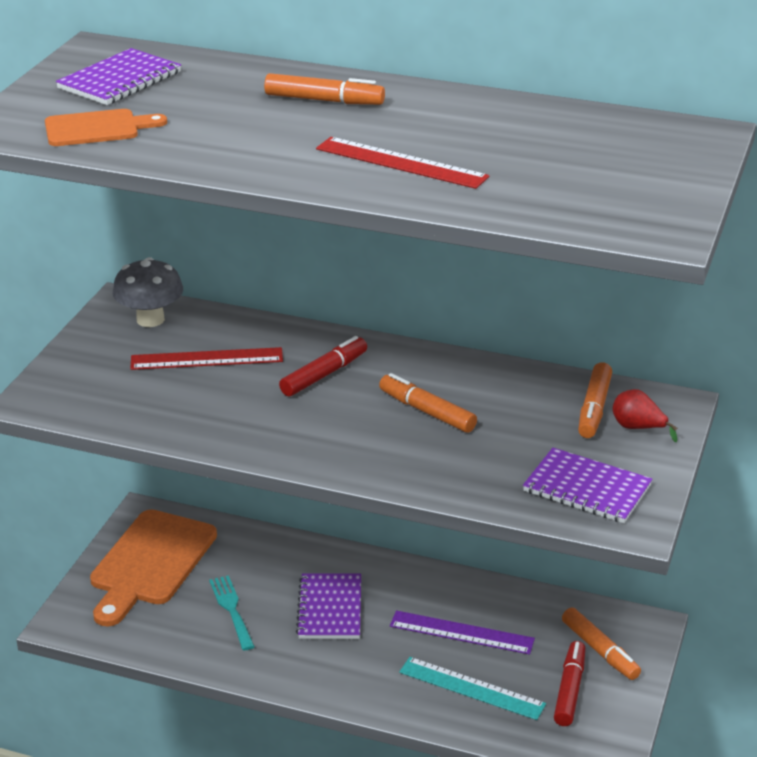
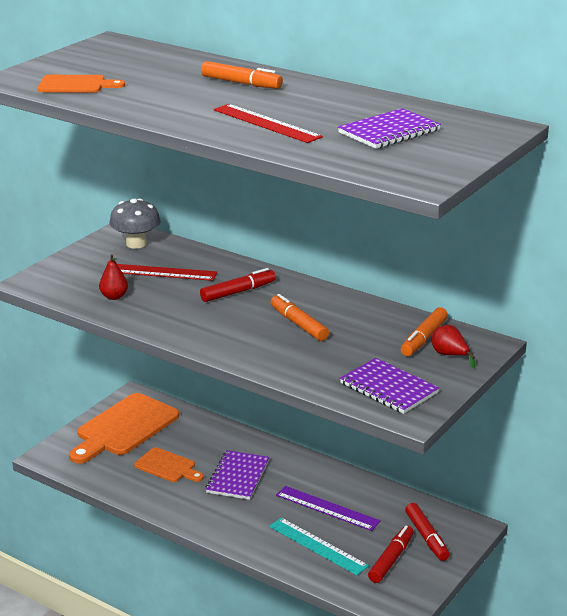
camera: 15 degrees right, 5 degrees down
purple notebook [56,48,181,105] -> purple notebook moved to [338,108,441,149]
turquoise fork [209,575,255,651] -> orange cutting board [134,447,204,482]
orange marker [562,607,641,680] -> red marker [405,503,450,561]
none -> red pear [99,254,128,300]

